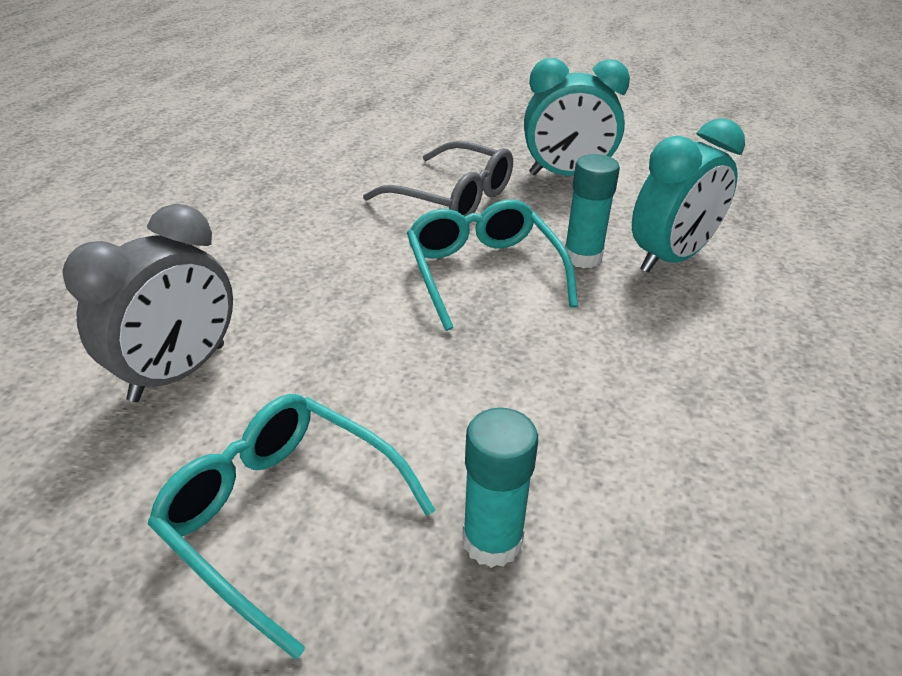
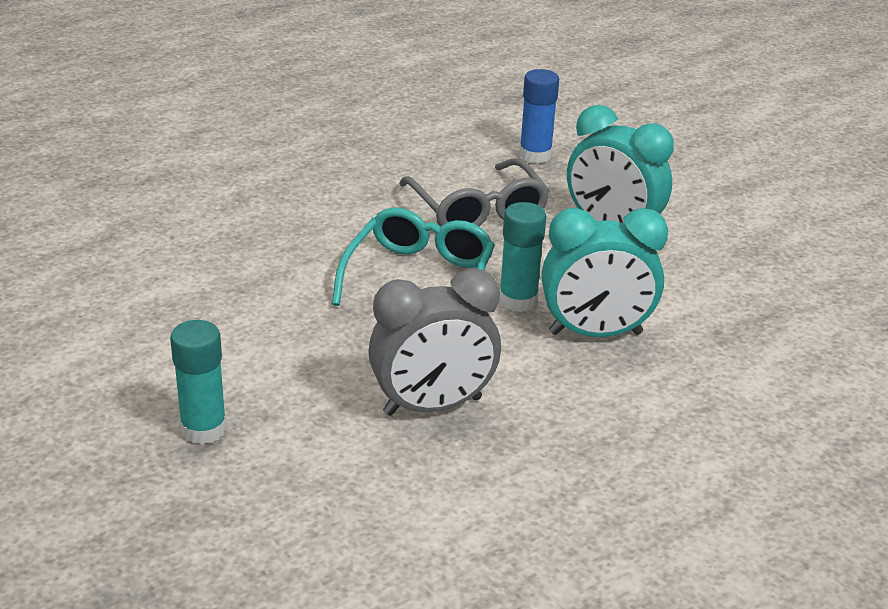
camera: 35 degrees right, 5 degrees down
grey clock [62,204,233,402] -> grey clock moved to [368,269,501,416]
turquoise glasses [148,394,436,660] -> none
none -> blue glue stick [519,69,559,164]

